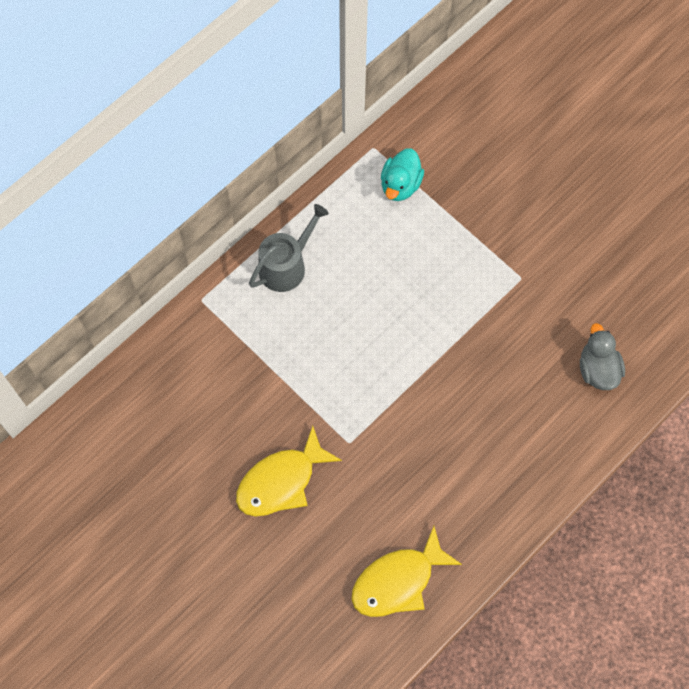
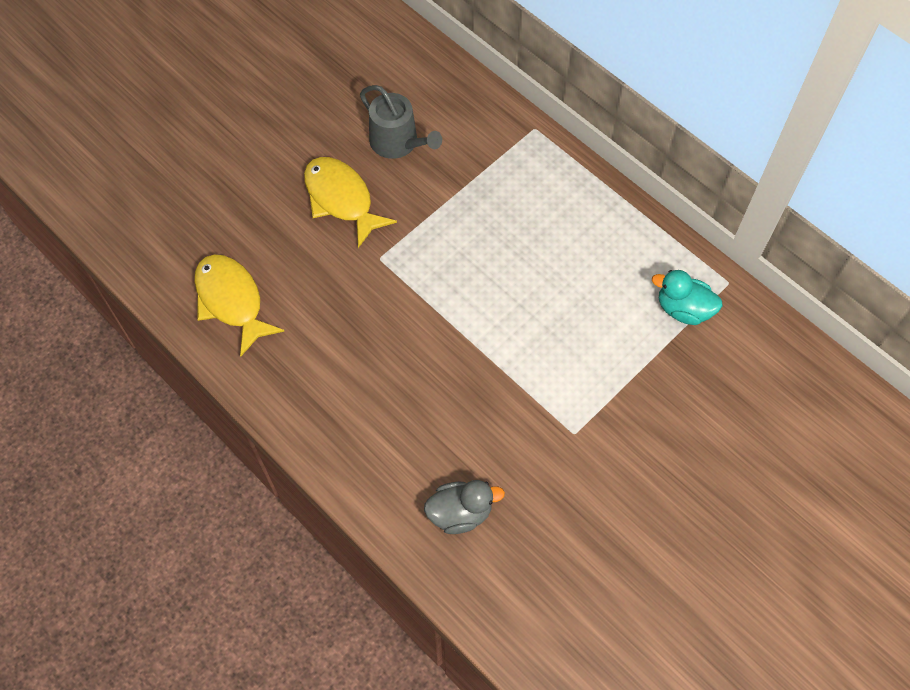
camera: 90 degrees right, 5 degrees down
grey watering can [249,204,329,292] -> grey watering can moved to [360,85,442,159]

